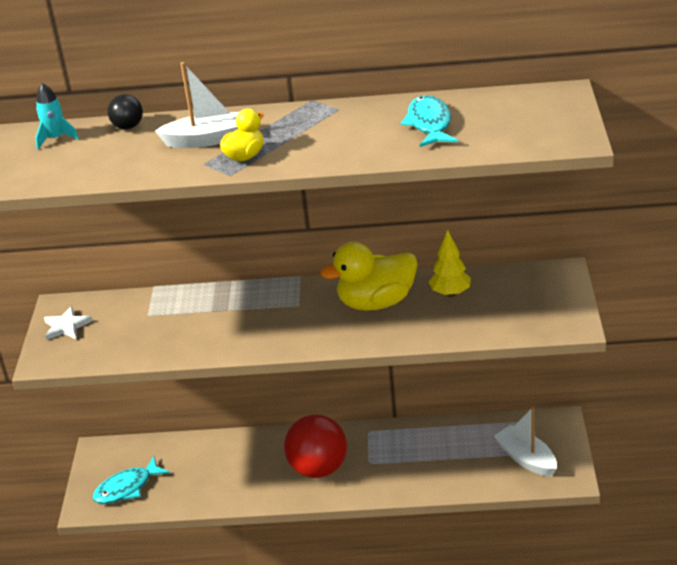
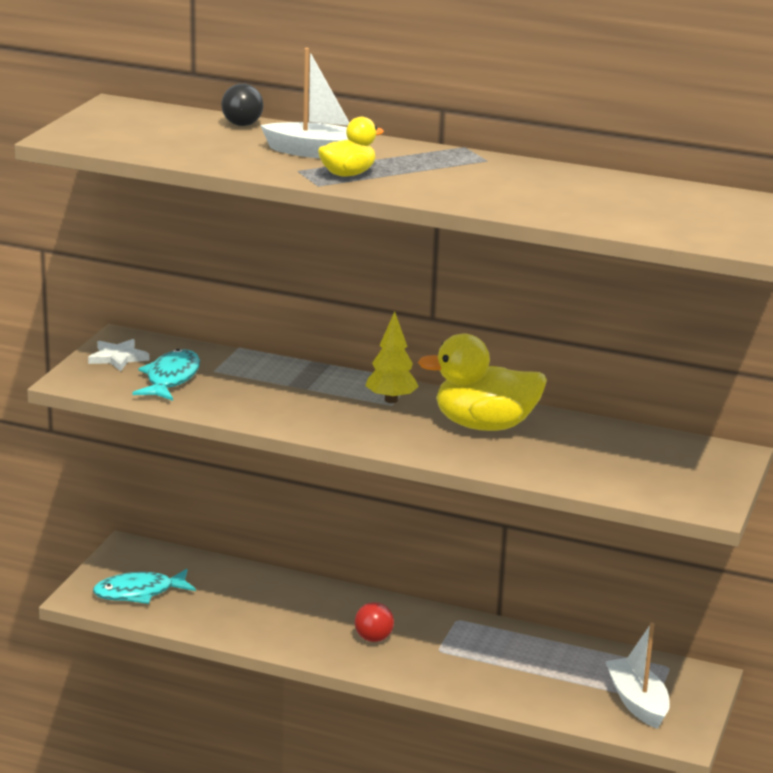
camera: 15 degrees right, 10 degrees down
turquoise rocket [35,83,79,149] -> none
red ball [284,415,347,478] -> red ball [355,602,394,642], size x0.48
turquoise fish [401,95,458,147] -> turquoise fish moved to [132,349,200,401]
yellow tree [429,230,471,297] -> yellow tree moved to [365,311,419,403]

